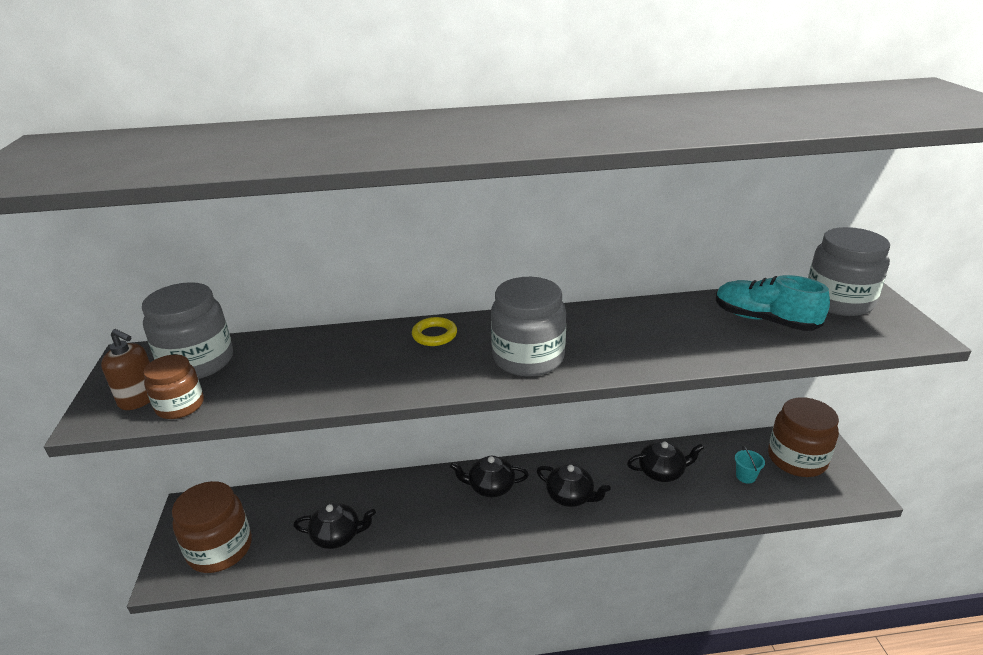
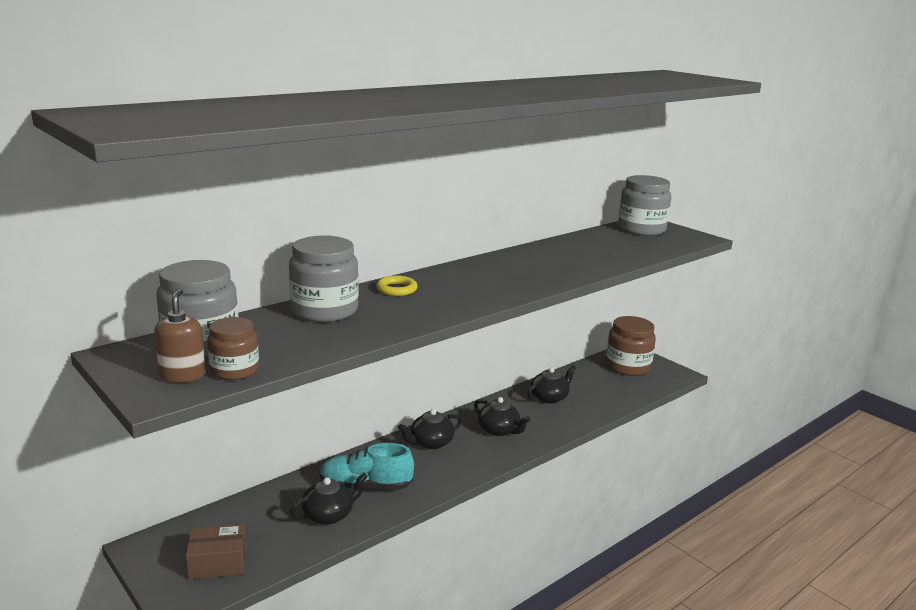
camera: 35 degrees left, 10 degrees down
brown soap dispenser [101,329,150,410] -> brown soap dispenser turned 90 degrees counterclockwise [154,289,206,383]
brown jar [172,481,252,573] -> brown box [186,524,246,579]
grey jar [491,277,566,376] -> grey jar moved to [289,235,359,322]
black teapot [537,464,611,507] -> black teapot turned 45 degrees clockwise [474,397,530,436]
turquoise shoe [716,275,830,331] -> turquoise shoe moved to [320,443,414,490]
turquoise bucket [735,446,765,484] -> none

